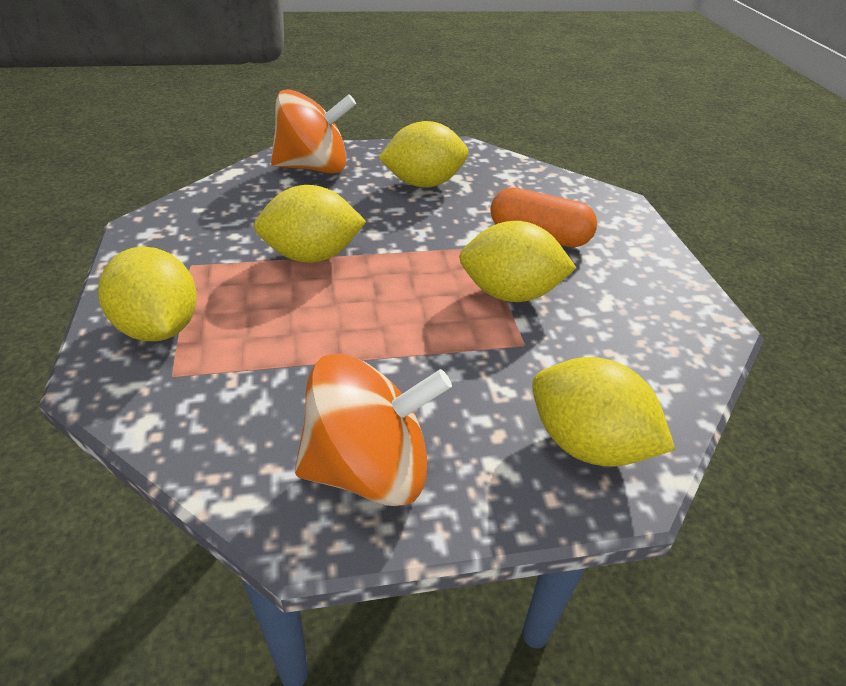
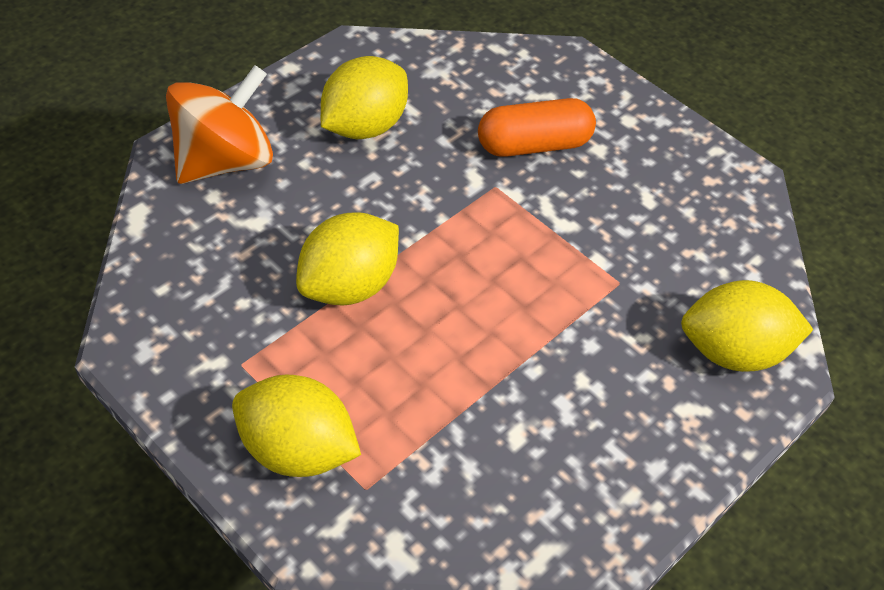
camera: 35 degrees left, 10 degrees up
orange spinning top [295,354,452,506] -> none
yellow lemon [459,221,576,302] -> none

